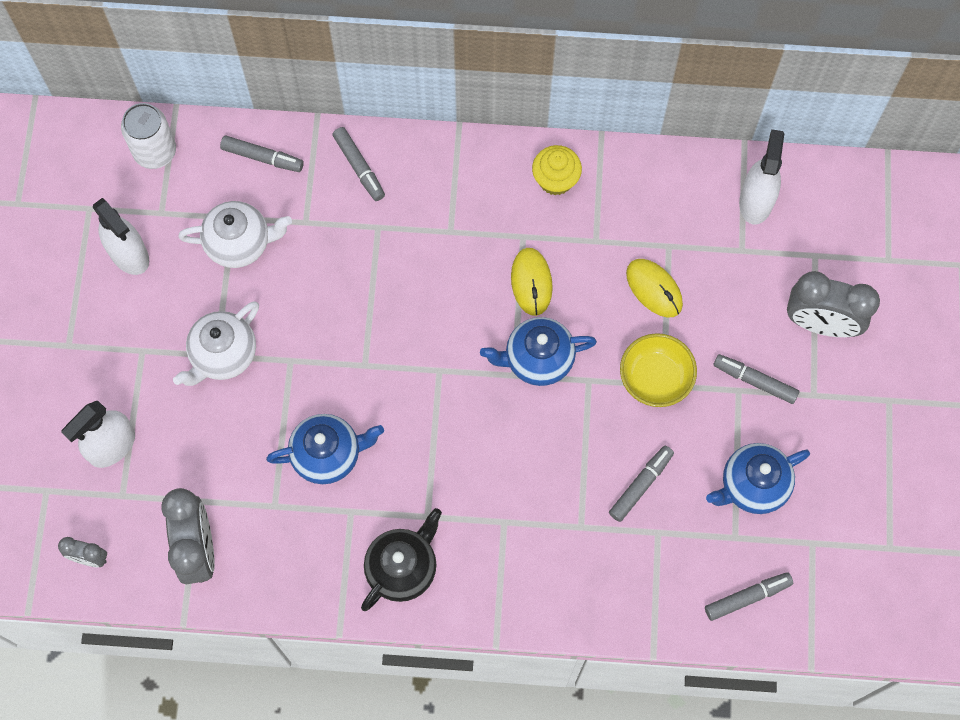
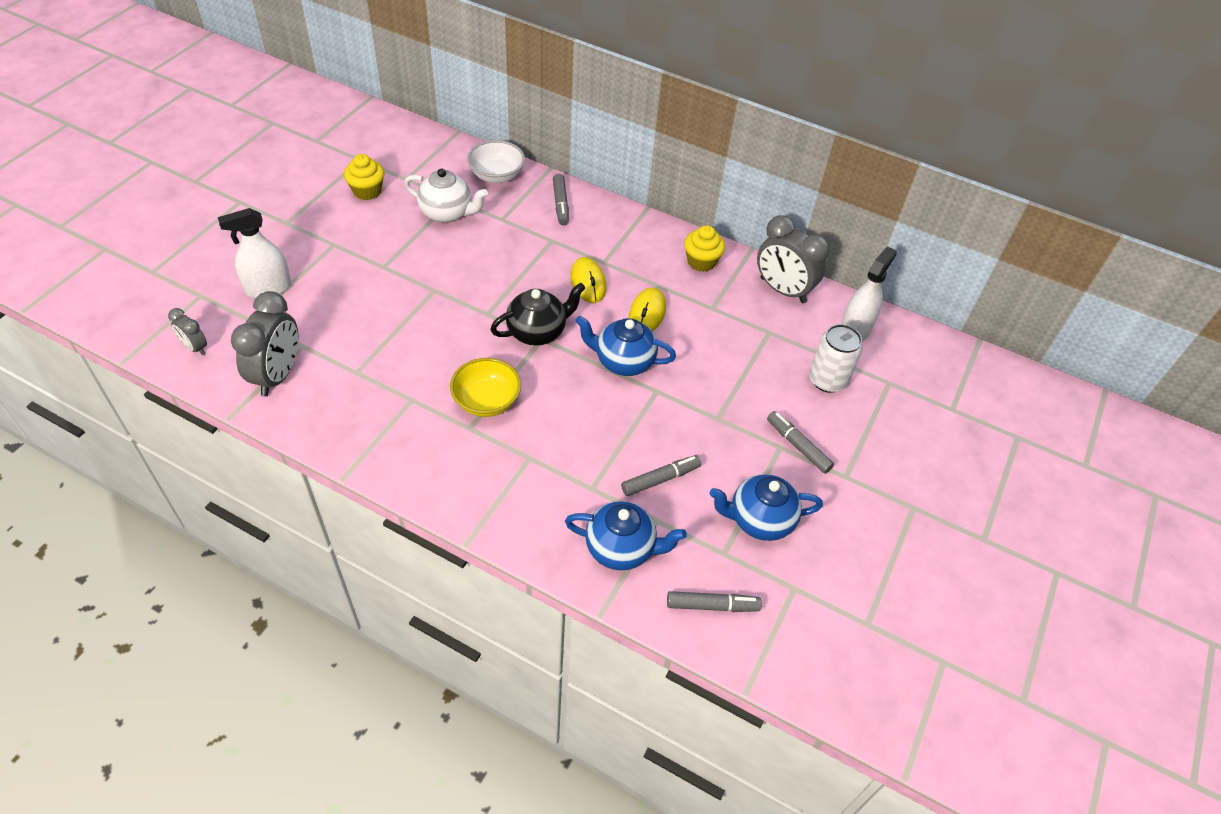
camera: 20 degrees right, 20 degrees down
white spray bottle [93,198,149,275] -> yellow cupcake [344,154,384,200]
white can [121,103,176,169] -> white can moved to [809,324,863,393]
white teapot [173,301,259,386] -> none
grey marker [220,136,304,172] -> white bowl [467,140,525,183]
blue teapot [266,414,384,484] -> blue teapot moved to [565,501,687,570]
black teapot [361,508,442,611] -> black teapot moved to [490,283,585,346]
yellow bowl [620,333,697,407] -> yellow bowl moved to [450,358,521,417]
yellow mouse [626,259,683,318] -> yellow mouse moved to [571,257,606,303]
grey clock [787,271,880,337] -> grey clock moved to [757,215,830,303]

